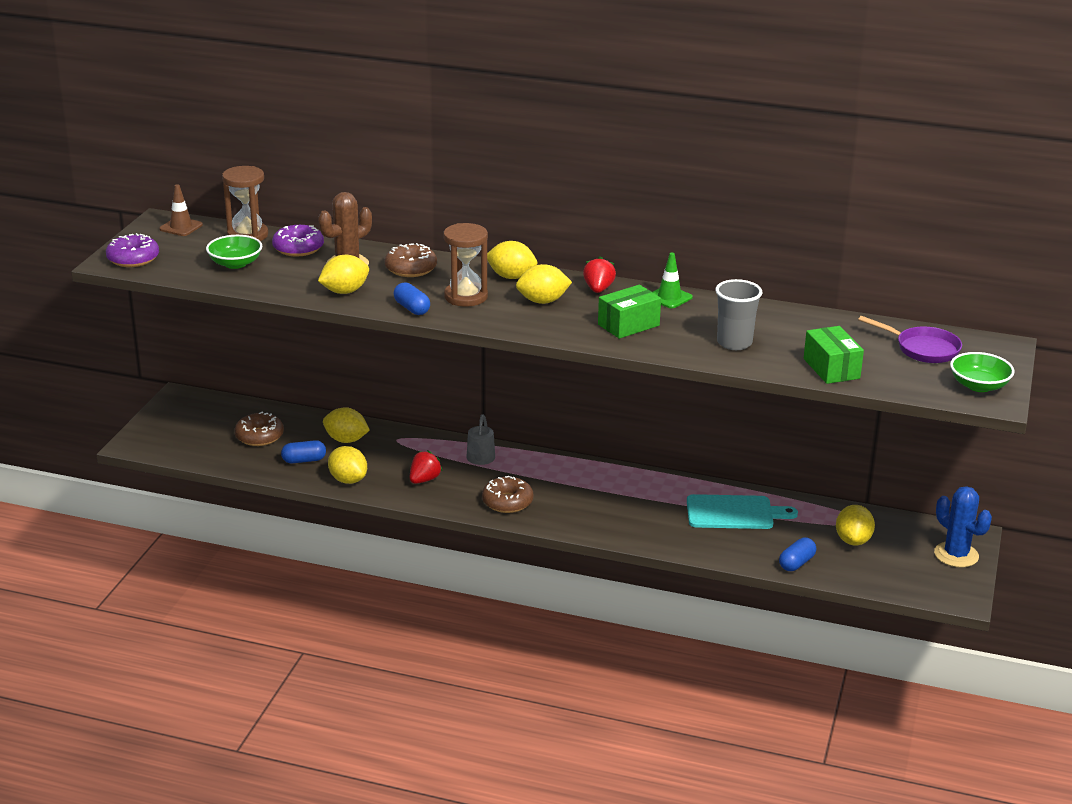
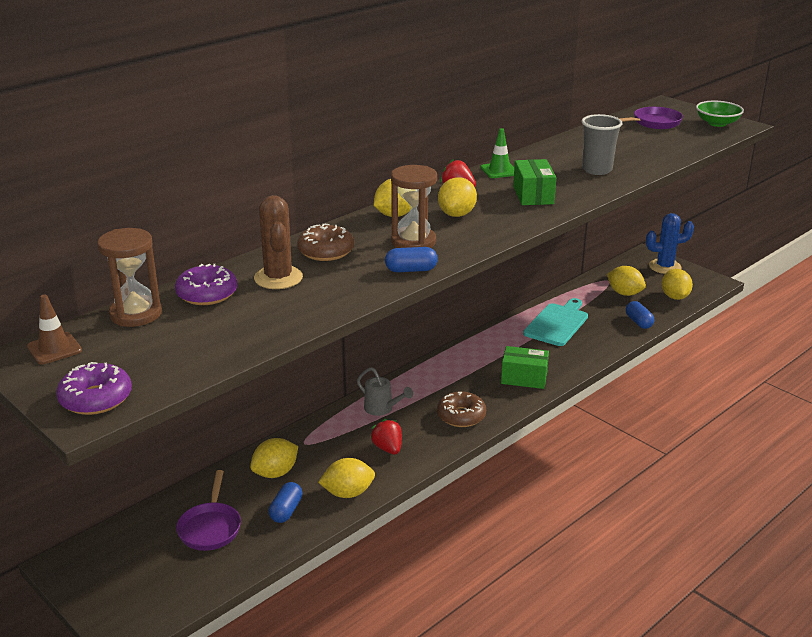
camera: 60 degrees left, 0 degrees up
green bowl [206,235,262,269] -> none
brown donut [234,412,284,446] -> purple pan [176,470,241,551]
yellow lemon [318,255,369,294] -> yellow lemon moved to [661,269,693,300]
green box [804,326,864,384] -> green box moved to [501,346,549,389]

